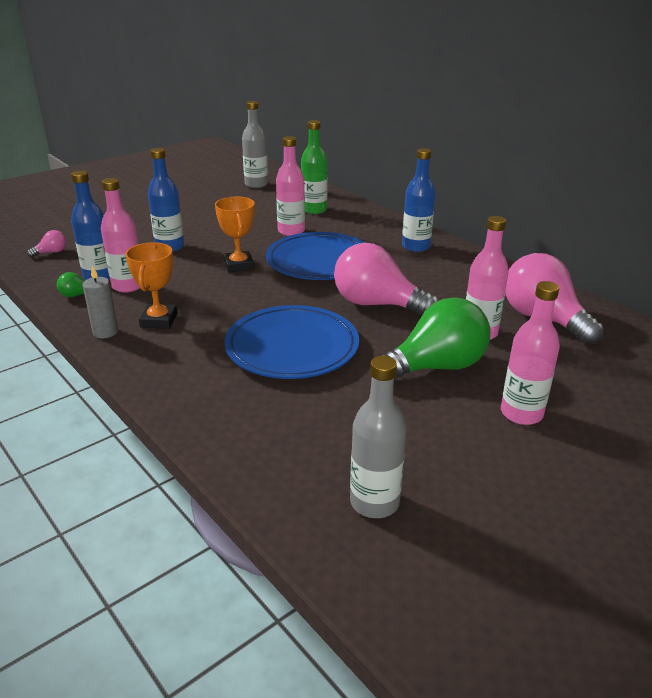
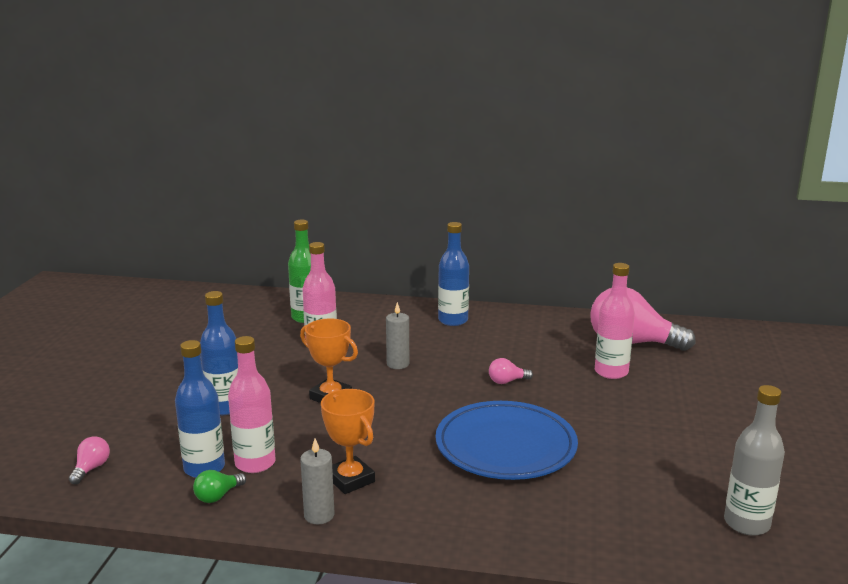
camera: 40 degrees left, 10 degrees down
grey bottle [242,101,268,188] -> none
blue plate [266,232,365,280] -> grey candle [386,302,409,369]
pink light bulb [334,243,439,315] -> pink light bulb [489,358,533,384], size x0.41
green light bulb [381,297,490,381] -> none
pink bottle [501,281,560,425] -> none

